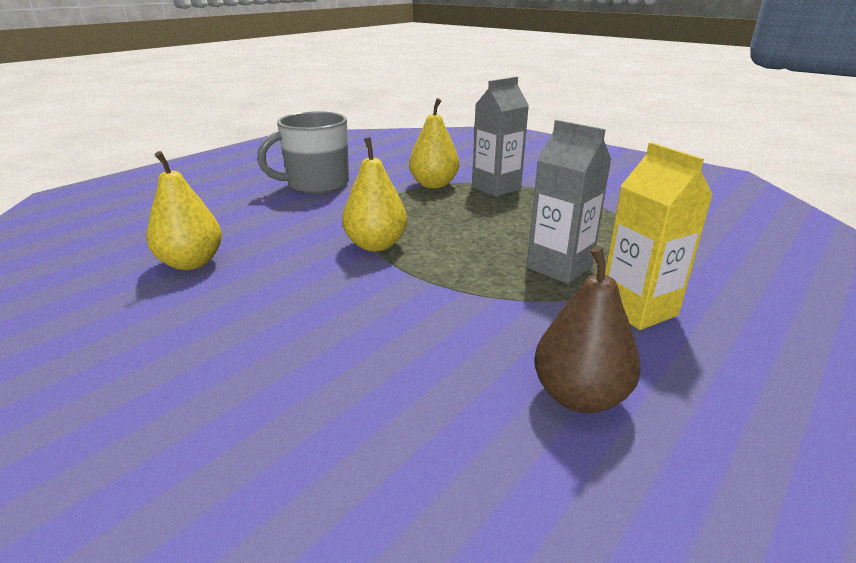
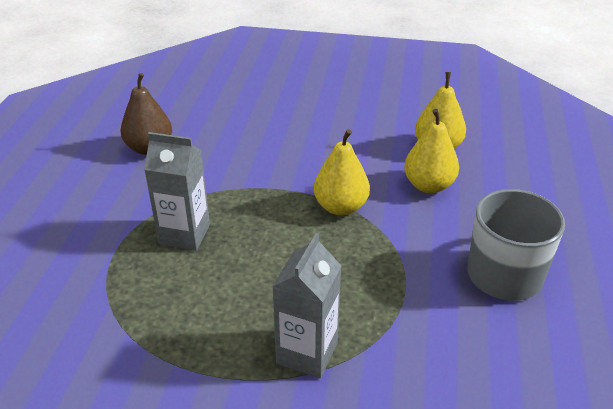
camera: 150 degrees right, 10 degrees up
yellow pear [409,98,459,189] -> yellow pear moved to [404,109,459,193]
yellow carton [605,142,713,330] -> none

